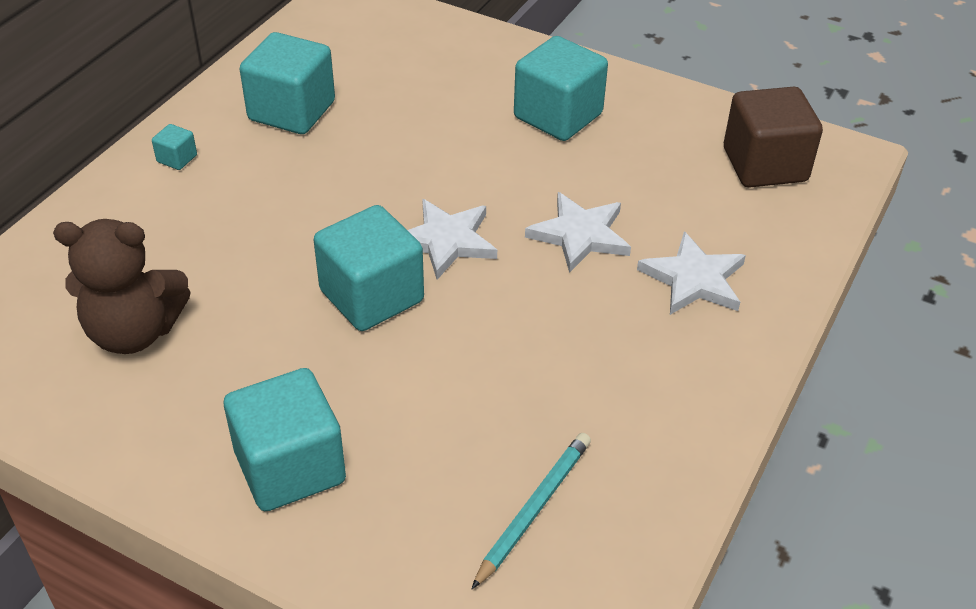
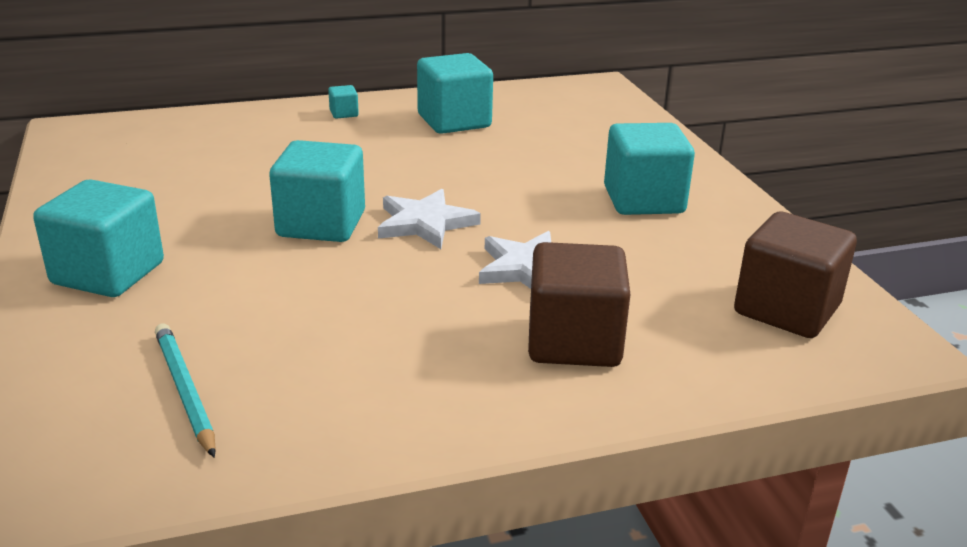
camera: 45 degrees right, 15 degrees down
brown teddy bear [53,219,191,354] -> none
turquoise pencil [472,433,591,589] -> turquoise pencil turned 105 degrees counterclockwise [155,323,216,458]
white star [637,231,746,315] -> brown cube [528,242,631,367]

